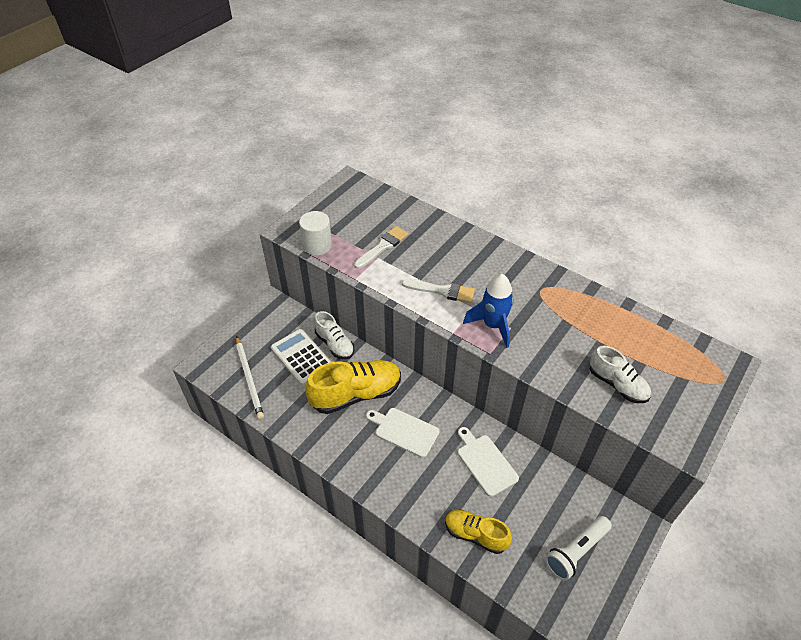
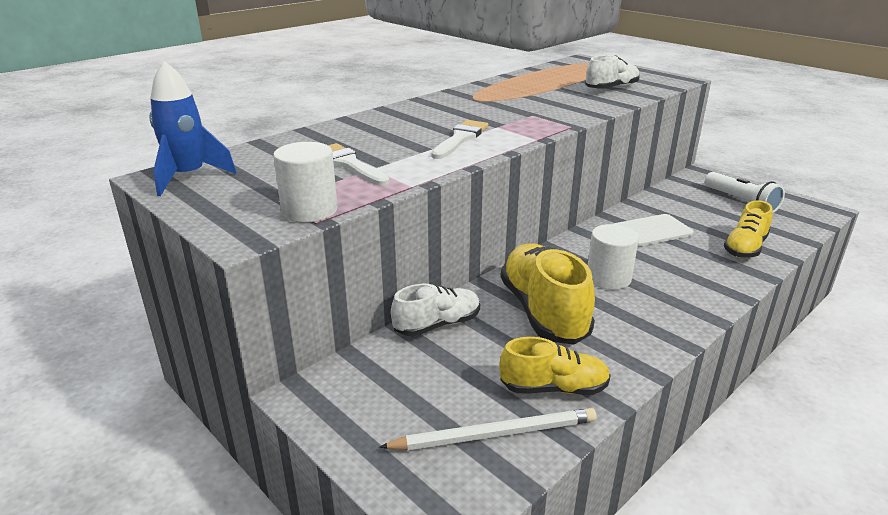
camera: 80 degrees left, 20 degrees down
white calculator [271,329,331,386] -> none
white cutting board [366,408,440,458] -> white cylinder [588,224,639,290]
blue rocket [463,274,514,348] -> blue rocket moved to [149,61,237,196]
none -> yellow shoe [499,337,611,395]

